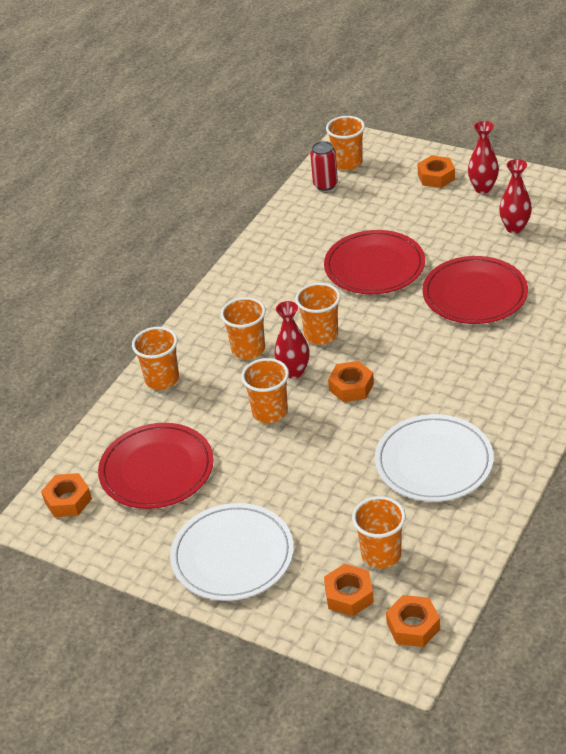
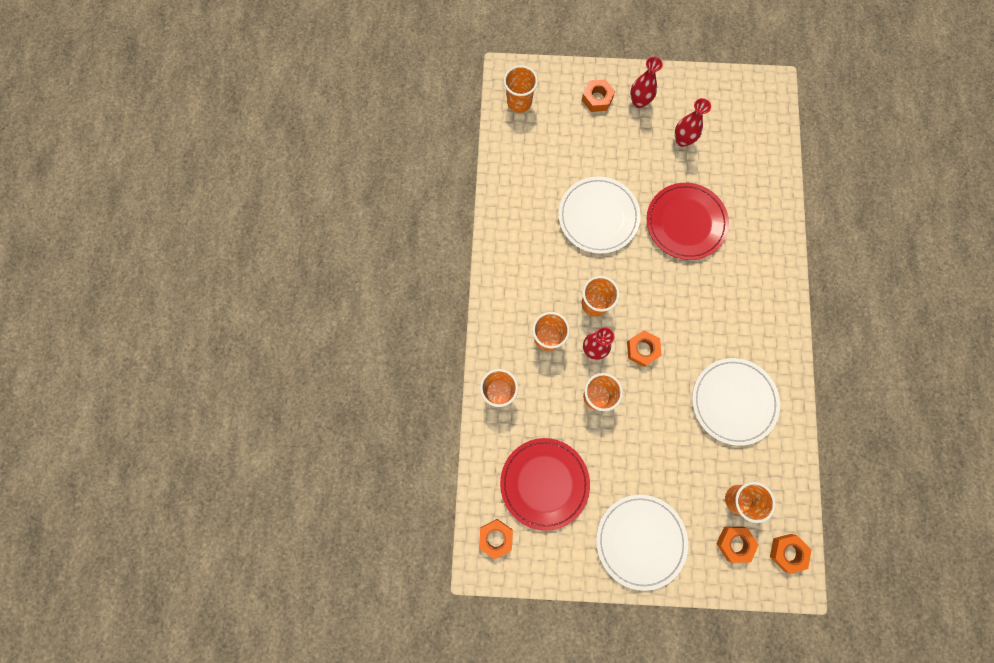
camera: 30 degrees left, 35 degrees up
red can [310,141,338,191] -> none
red plate [324,230,425,294] -> white plate [558,176,641,254]

